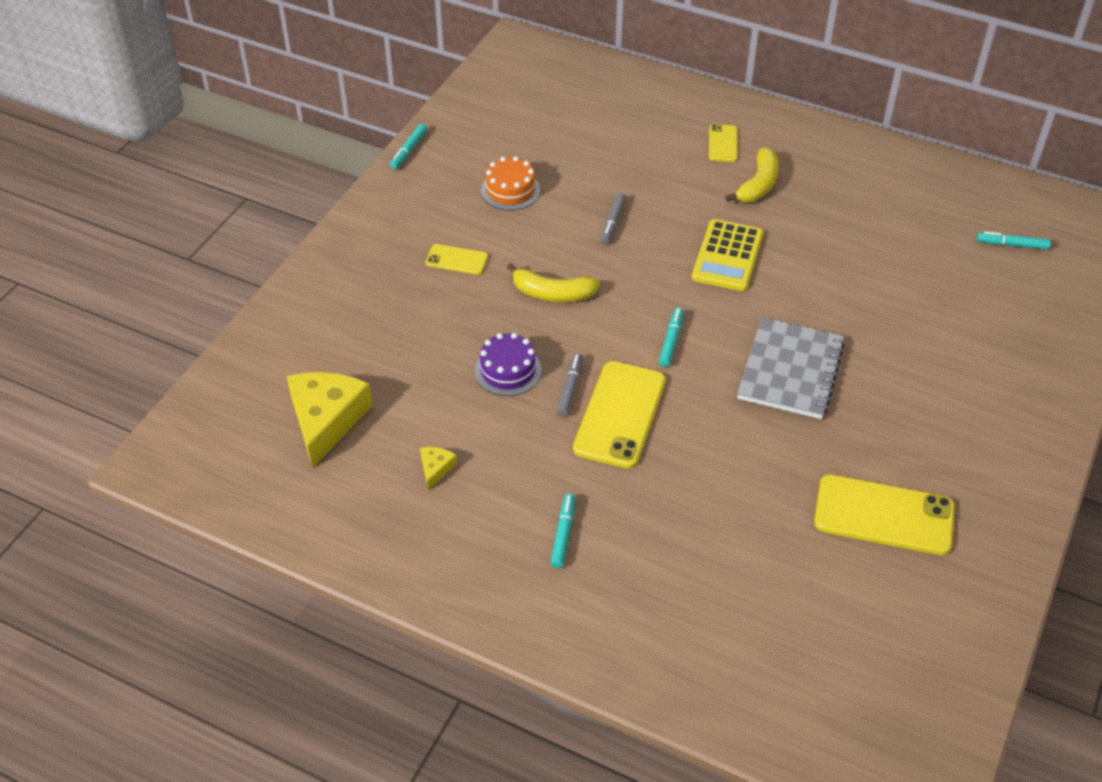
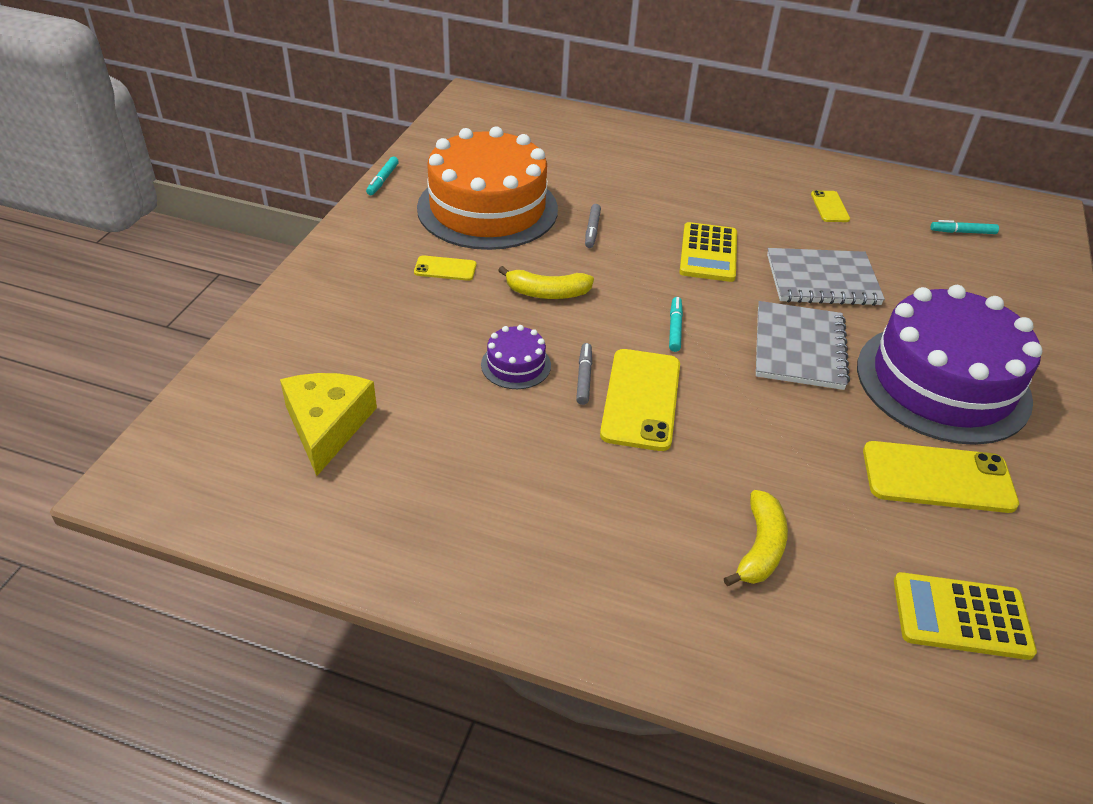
camera: 10 degrees left, 5 degrees down
yellow cheese [420,447,457,490] -> none
orange cake [481,156,540,211] -> orange cake [417,127,558,250], size x2.43
turquoise marker [551,493,575,568] -> none
yellow phone [709,124,737,162] -> yellow phone moved to [811,190,850,222]
yellow banana [725,148,779,202] -> yellow banana moved to [724,490,788,586]
none -> grey notebook [767,248,885,306]
none -> purple cake [857,285,1043,445]
none -> yellow calculator [894,572,1037,660]

